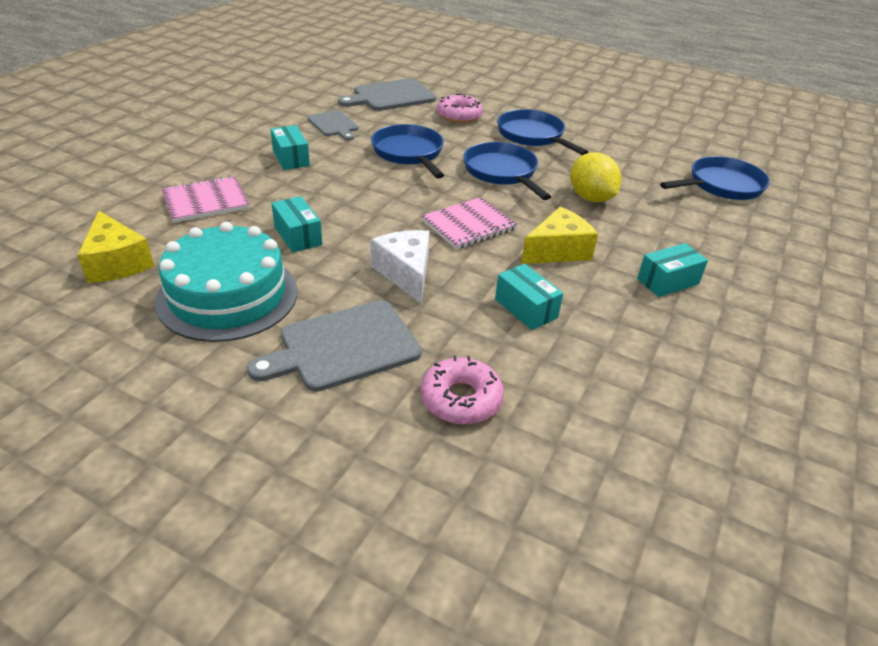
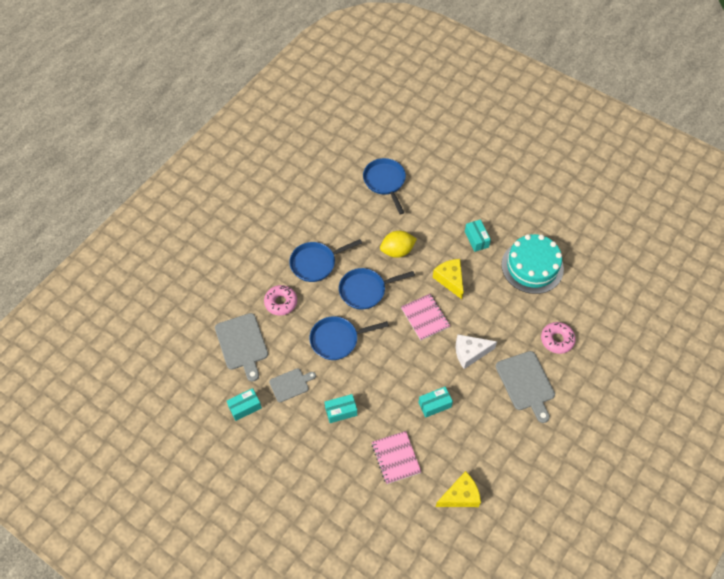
camera: 80 degrees left, 20 degrees up
turquoise cake [155,222,298,342] -> turquoise cake moved to [501,234,564,294]
turquoise box [495,264,563,330] -> turquoise box moved to [227,388,262,421]

